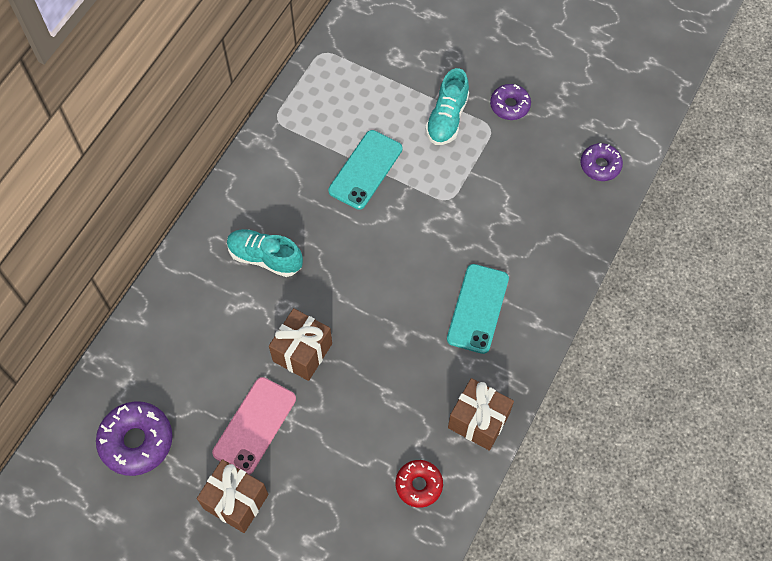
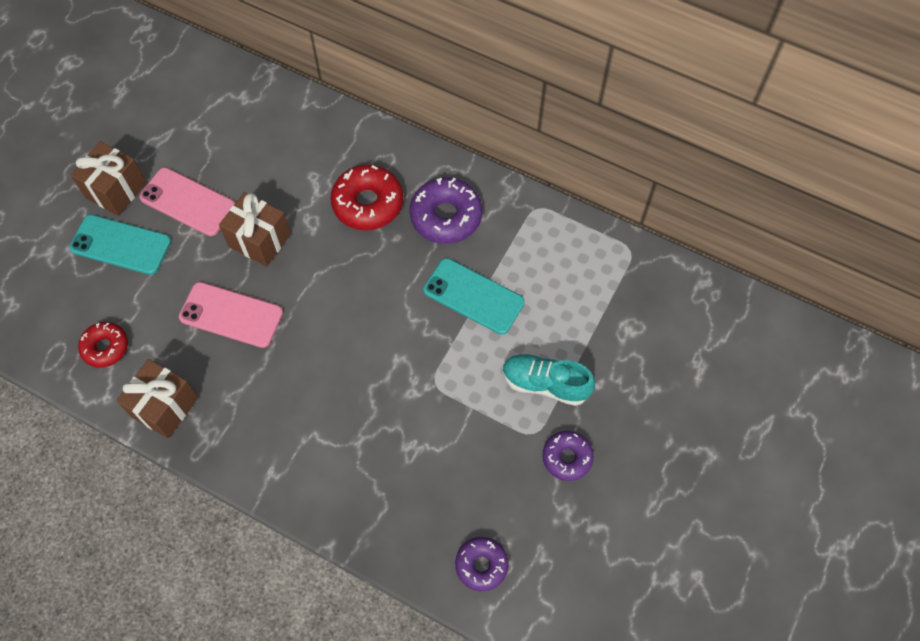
camera: 90 degrees right, 0 degrees up
purple donut [96,401,173,476] -> purple donut moved to [409,178,482,244]
turquoise shoe [227,229,303,277] -> red donut [331,165,403,230]
turquoise phone [447,264,509,354] -> turquoise phone moved to [69,215,171,275]
none -> pink phone [179,282,283,348]

